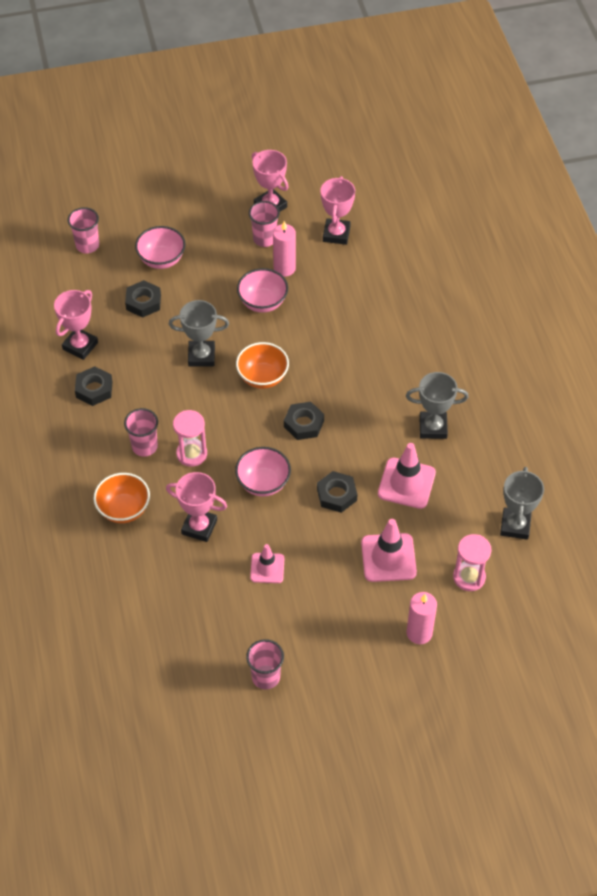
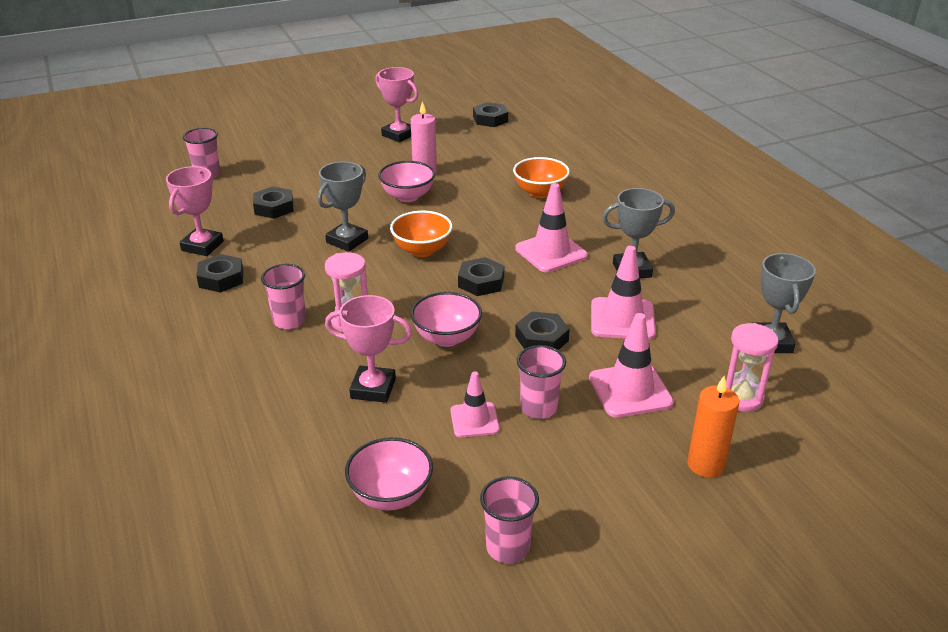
camera: 10 degrees left, 20 degrees down
orange bowl [94,473,150,523] -> orange bowl moved to [513,157,570,198]
pink bowl [135,226,186,269] -> pink bowl moved to [345,437,433,510]
grey trophy [169,300,229,367] -> grey trophy turned 45 degrees counterclockwise [317,162,368,252]
pink cup [249,201,280,247] -> pink cup moved to [517,345,566,419]
pink trophy [320,176,355,245] -> none
pink candle [407,592,437,644] -> orange candle [687,376,739,478]
none -> black nut [473,102,508,127]
none -> pink traffic cone [515,183,588,272]

